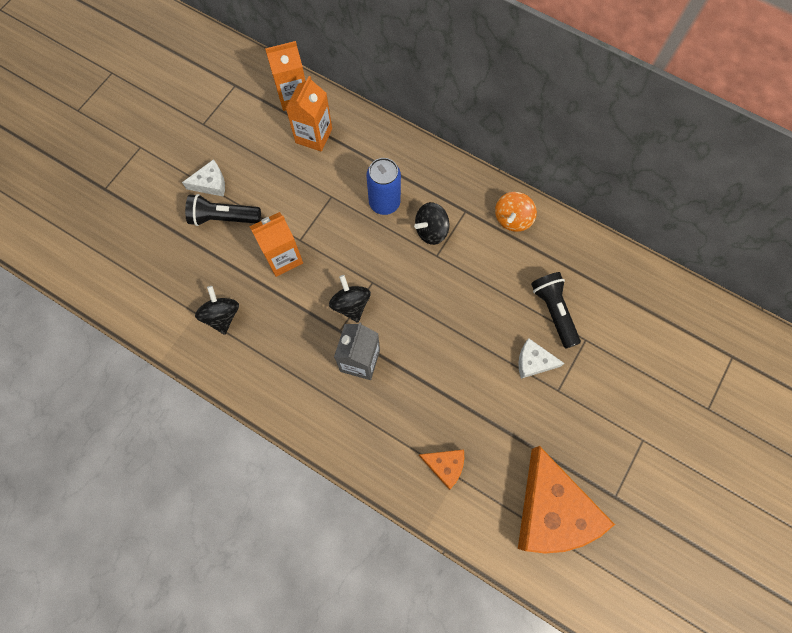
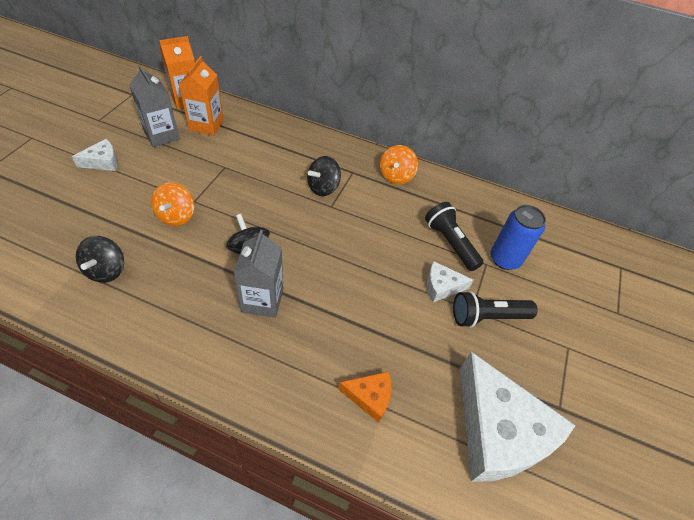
camera: 15 degrees left, 20 degrees down
black flashlight [185,194,261,226] -> black flashlight moved to [453,291,538,328]
black spinning top [195,286,239,335] -> black spinning top turned 150 degrees counterclockwise [76,236,124,283]
orange carton [249,212,303,277] -> orange spinning top [151,182,194,226]
blue can [366,158,401,215] -> blue can moved to [491,205,546,270]
orange cheese [518,446,615,554] -> white cheese [460,352,576,482]
none -> grey carton [129,65,180,147]

